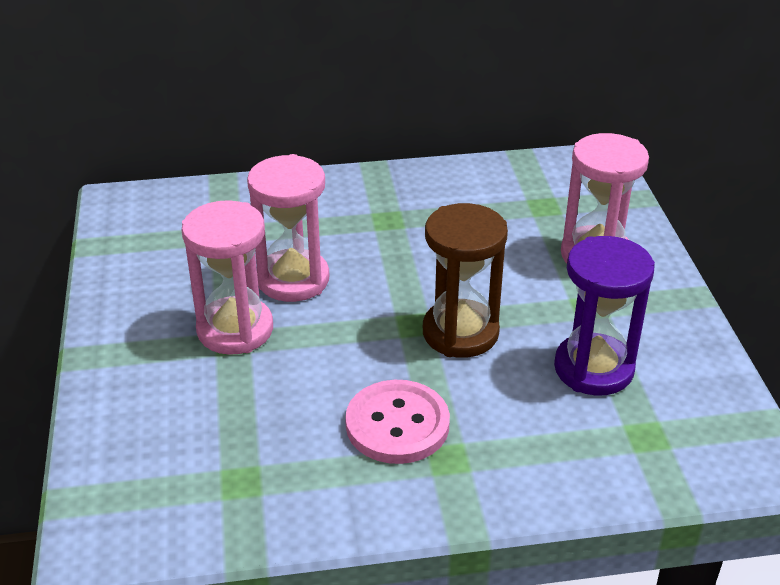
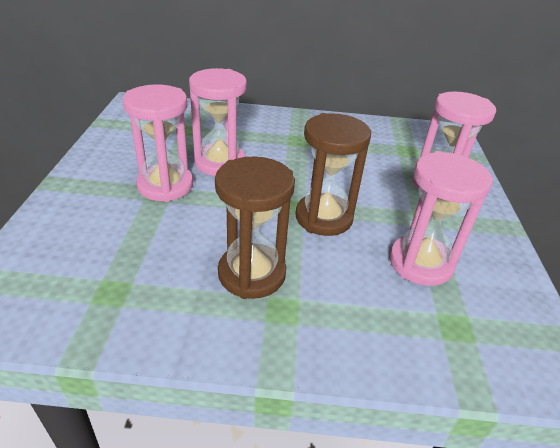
camera: 10 degrees right, 0 degrees up
pink button [345,380,450,464] -> brown hourglass [215,156,295,299]
purple hourglass [554,236,655,396] -> pink hourglass [390,151,493,286]

